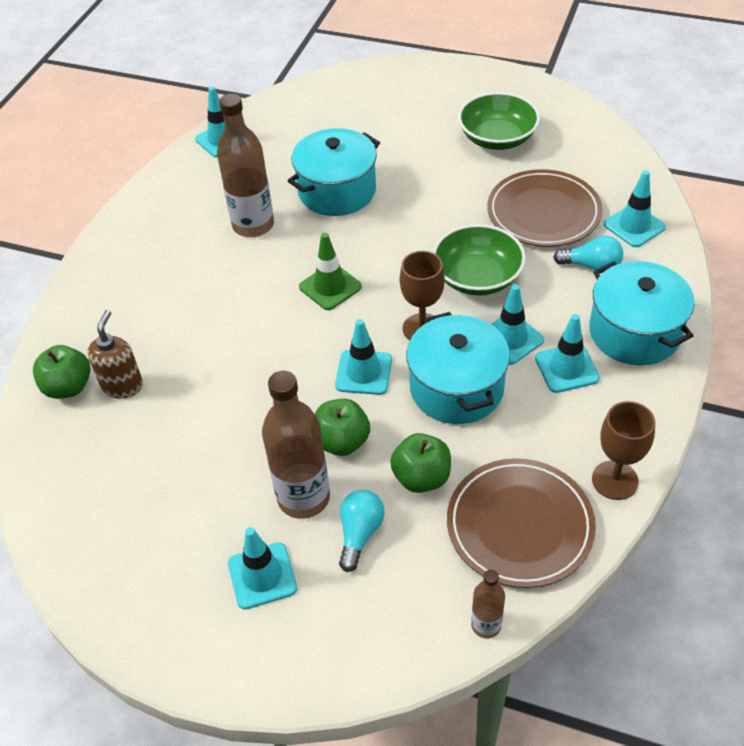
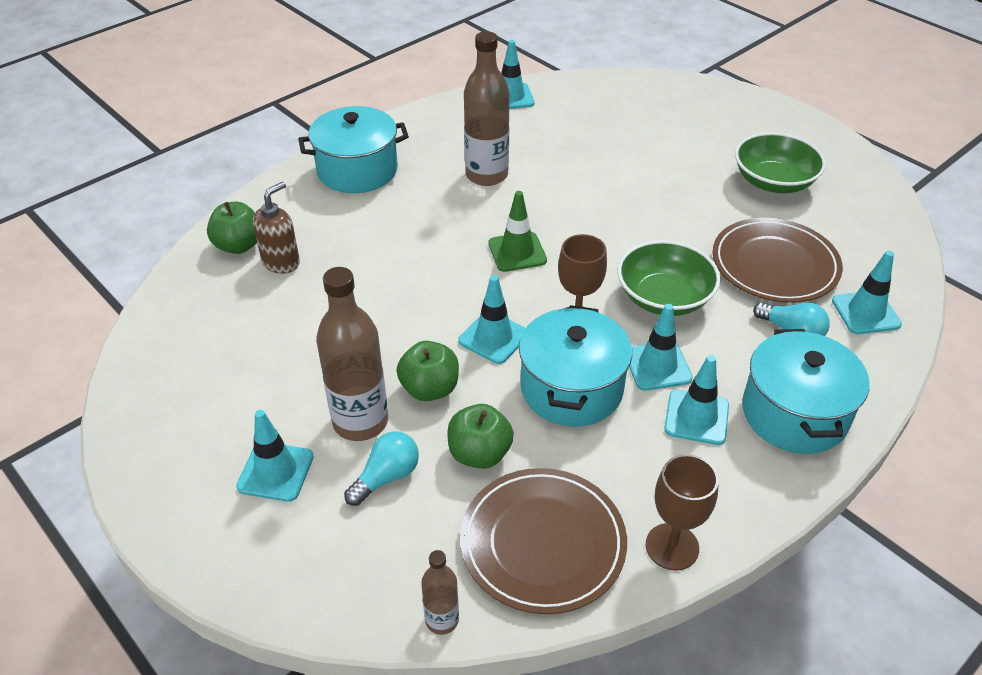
camera: 25 degrees right, 5 degrees down
turquoise pot [288,128,380,216] -> turquoise pot moved to [298,106,409,193]

